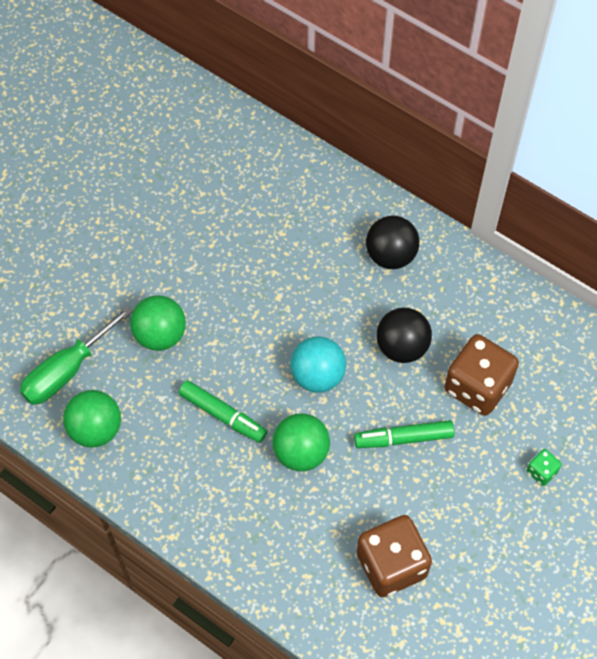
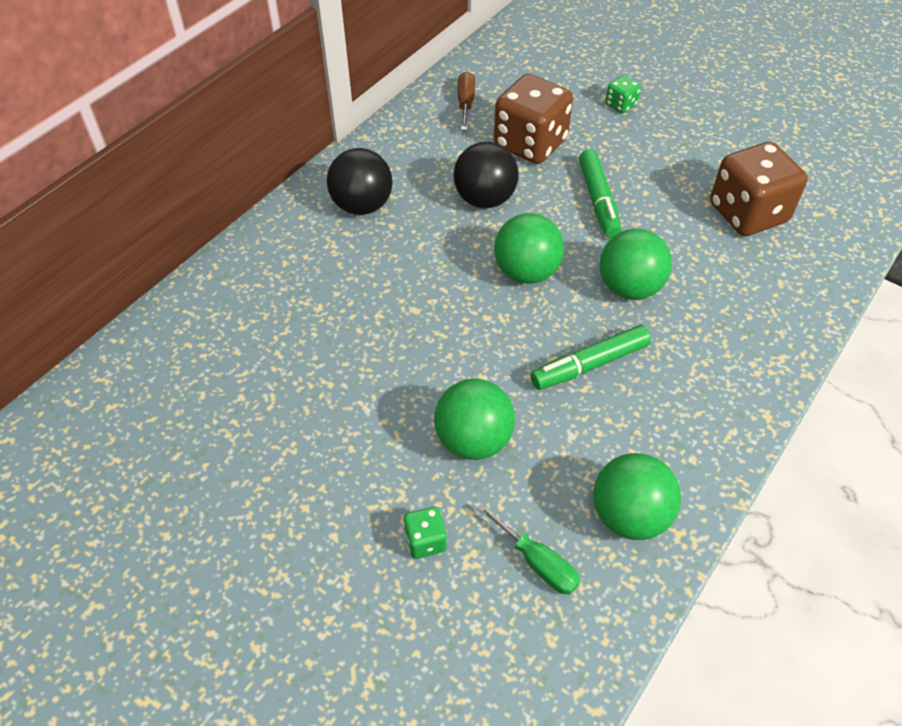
camera: 90 degrees left, 10 degrees down
green screwdriver [20,305,133,405] -> green screwdriver [477,503,580,595], size x0.59
green marker [179,380,267,443] -> green marker turned 150 degrees counterclockwise [531,325,651,390]
turquoise ball [290,337,346,393] -> green ball [494,213,564,284]
none -> green dice [403,507,447,559]
none -> brown screwdriver [458,71,475,130]

